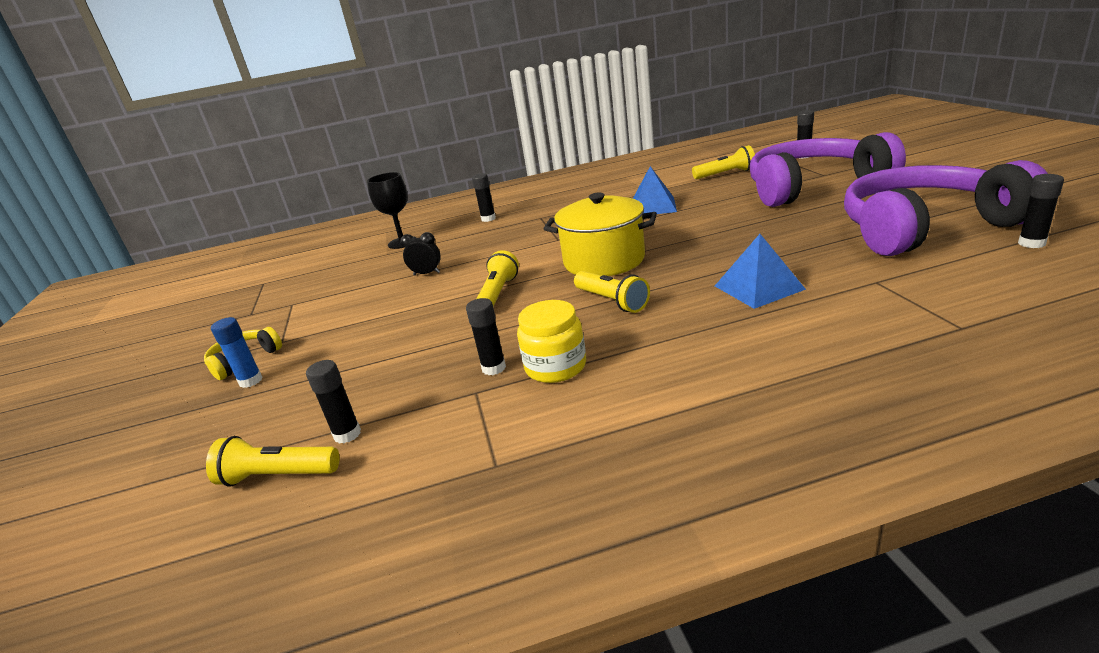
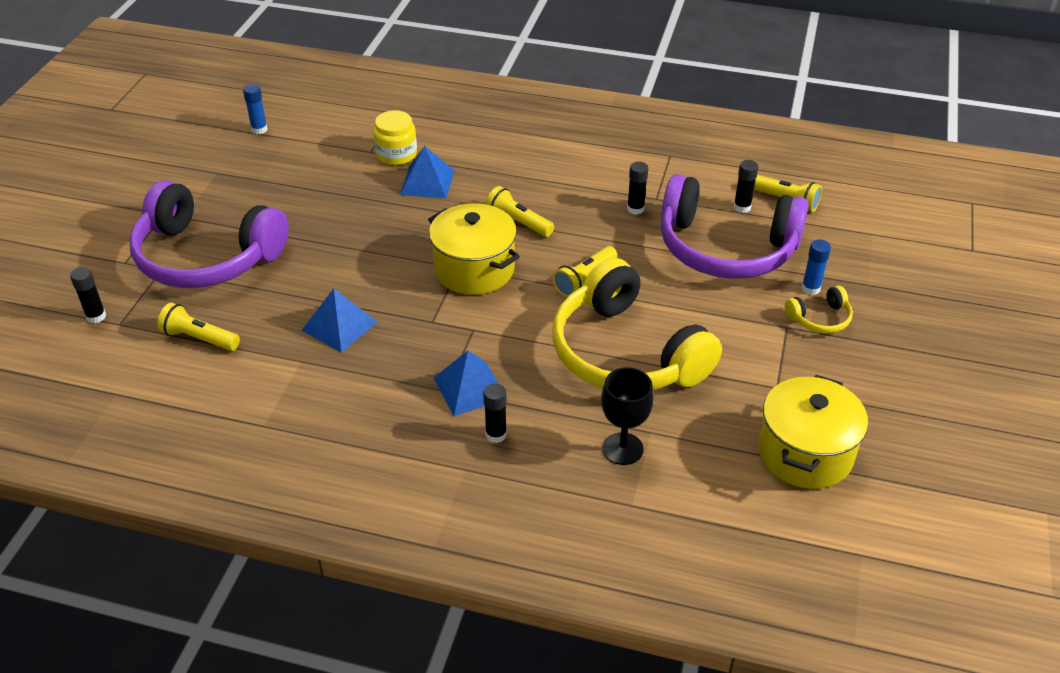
camera: 155 degrees left, 15 degrees up
black clock [400,232,441,275] -> yellow headphones [552,258,722,390]
yellow jar [517,300,586,383] -> yellow jar moved to [374,110,417,165]
yellow flashlight [574,271,650,313] -> yellow flashlight turned 45 degrees counterclockwise [486,186,554,237]
purple headphones [844,160,1048,256] -> purple headphones moved to [661,174,809,279]
black glue stick [1018,174,1064,248] -> blue glue stick [243,84,268,134]
none -> blue pyramid [434,351,507,416]
none -> yellow pot [758,375,868,489]

